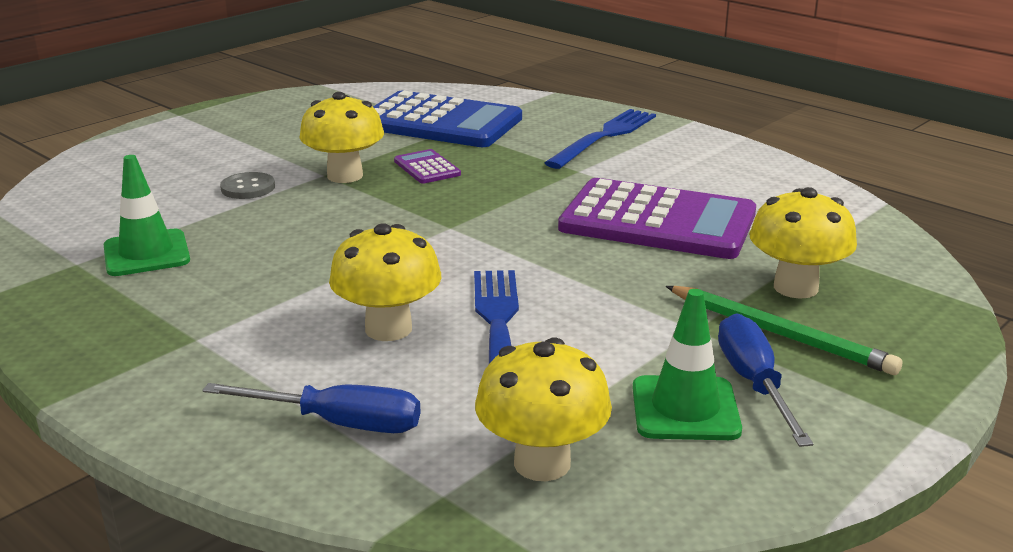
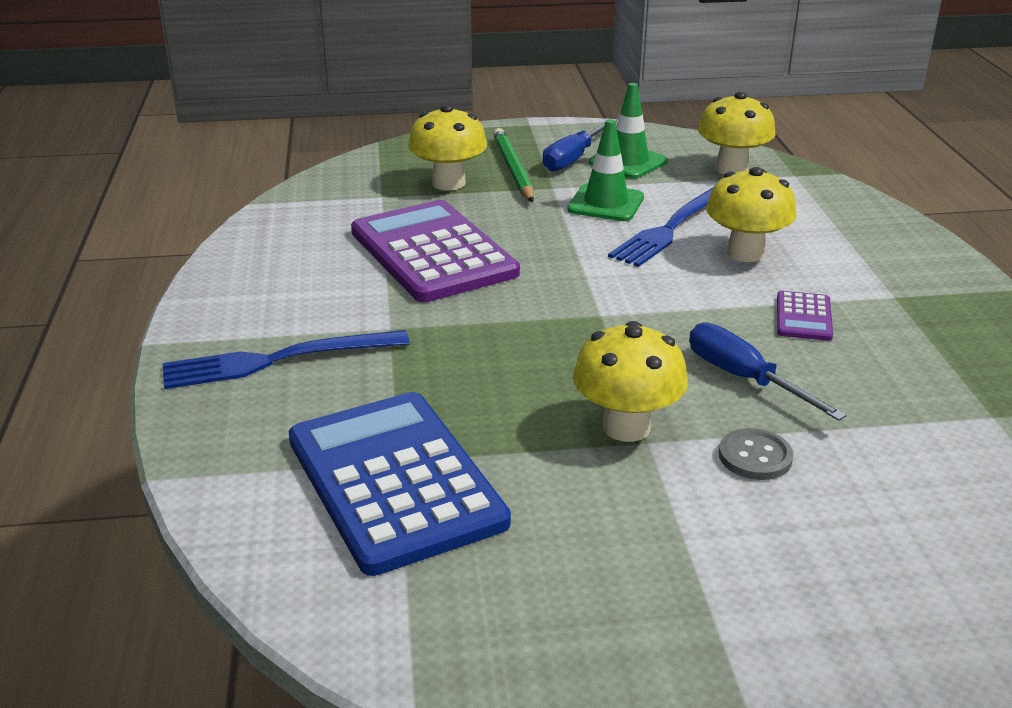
camera: 140 degrees left, 5 degrees up
green traffic cone [103,155,190,276] -> green traffic cone moved to [567,119,644,221]
blue screwdriver [202,383,420,433] -> blue screwdriver moved to [689,322,847,421]
purple calculator [394,149,461,184] -> purple calculator moved to [777,291,833,341]

